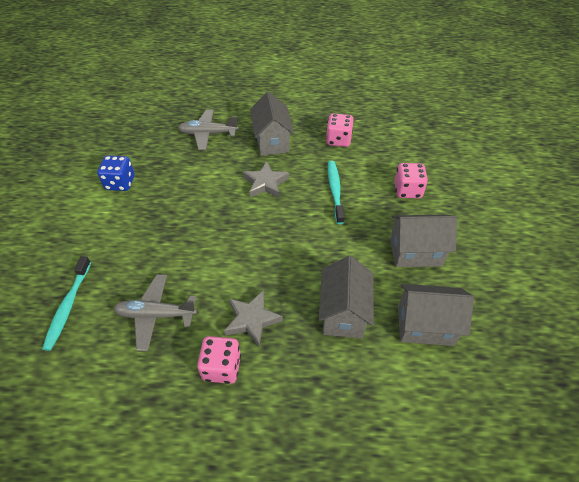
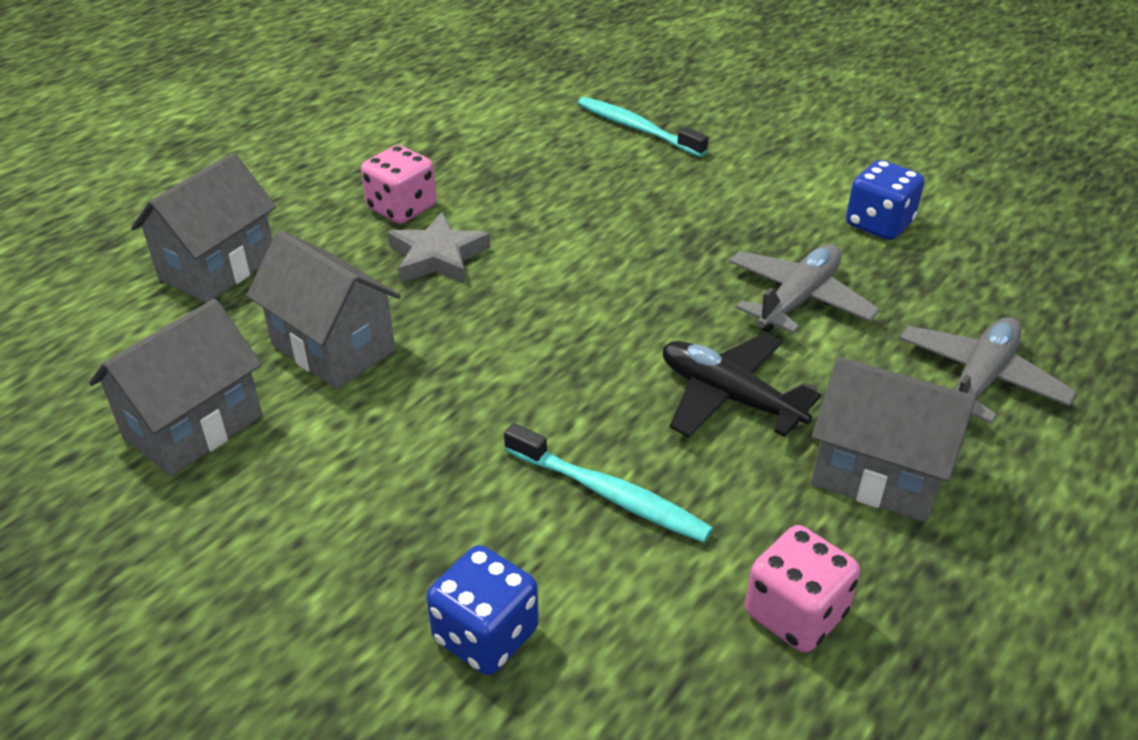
camera: 125 degrees right, 10 degrees down
grey plane [114,274,197,351] -> grey plane moved to [729,244,880,334]
grey star [243,161,289,198] -> black plane [663,333,821,437]
grey house [390,214,457,267] -> grey house moved to [131,153,276,303]
pink dice [394,163,428,198] -> blue dice [426,545,539,675]

